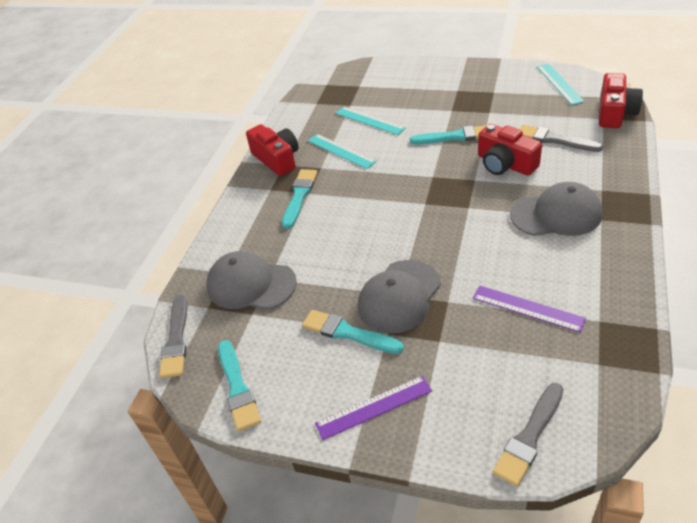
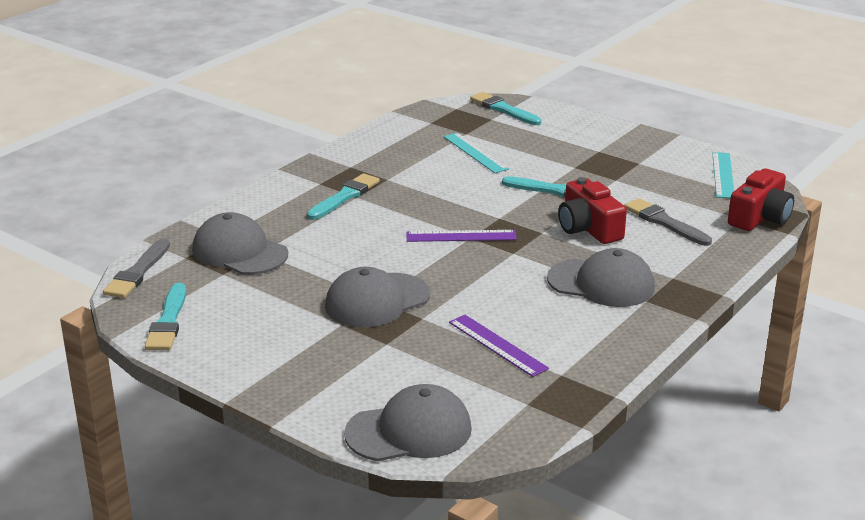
camera: 15 degrees right, 15 degrees down
red camera [246,124,298,176] -> none
turquoise brush [302,310,404,354] -> turquoise brush moved to [470,92,541,125]
turquoise ruler [308,134,377,169] -> none
purple ruler [315,375,432,440] -> purple ruler moved to [406,230,517,242]
grey brush [493,383,563,487] -> grey cap [344,384,472,461]

